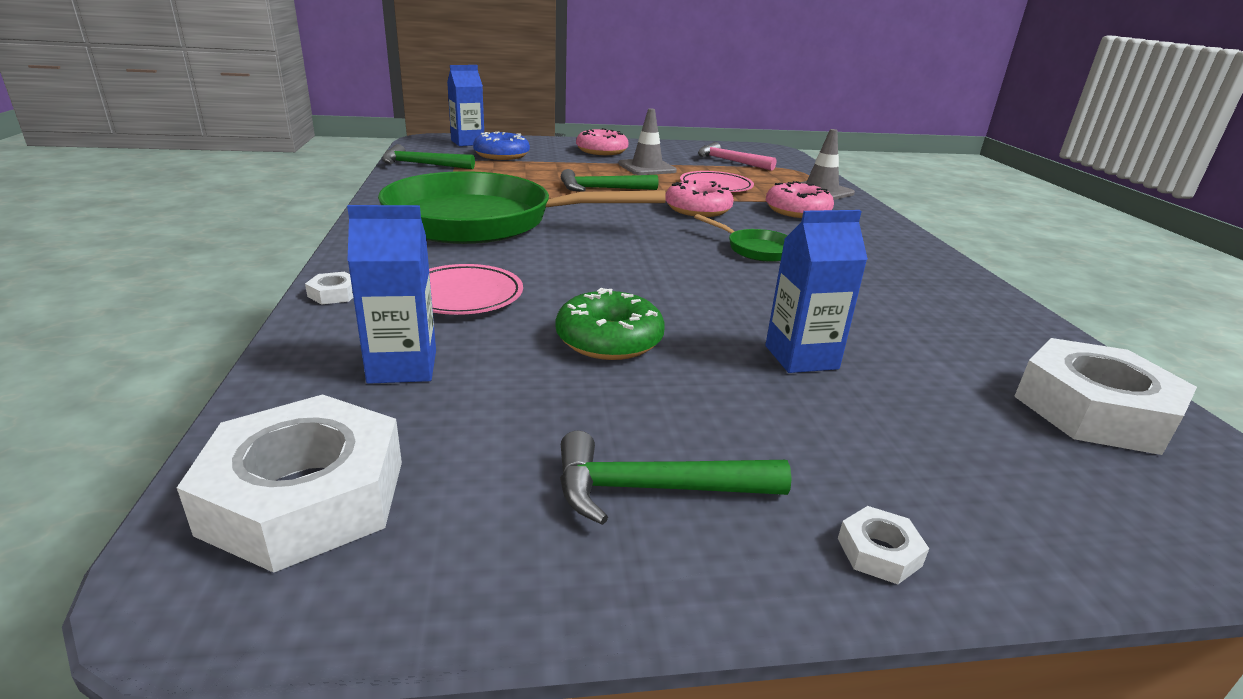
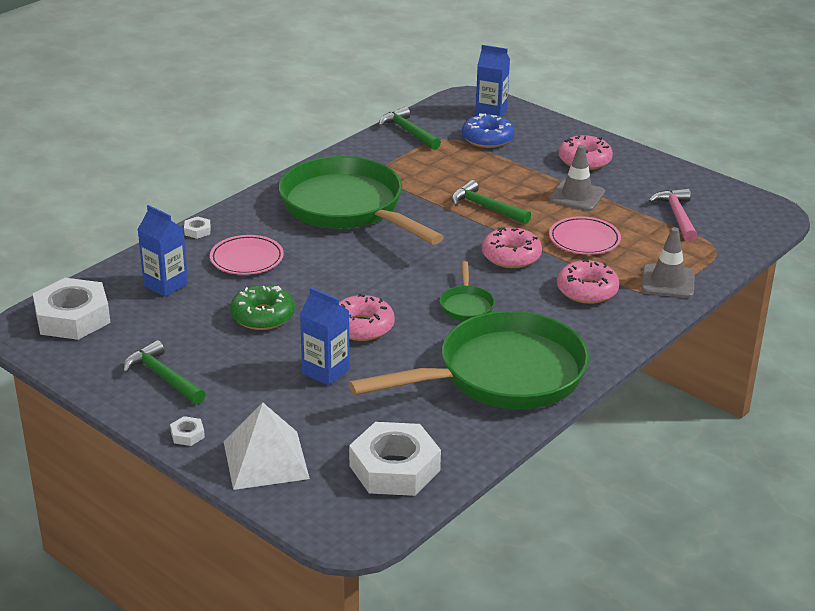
camera: 50 degrees right, 5 degrees up
none -> white pyramid [224,403,310,490]
none -> pink donut [339,293,395,341]
none -> green pan [349,311,589,409]

